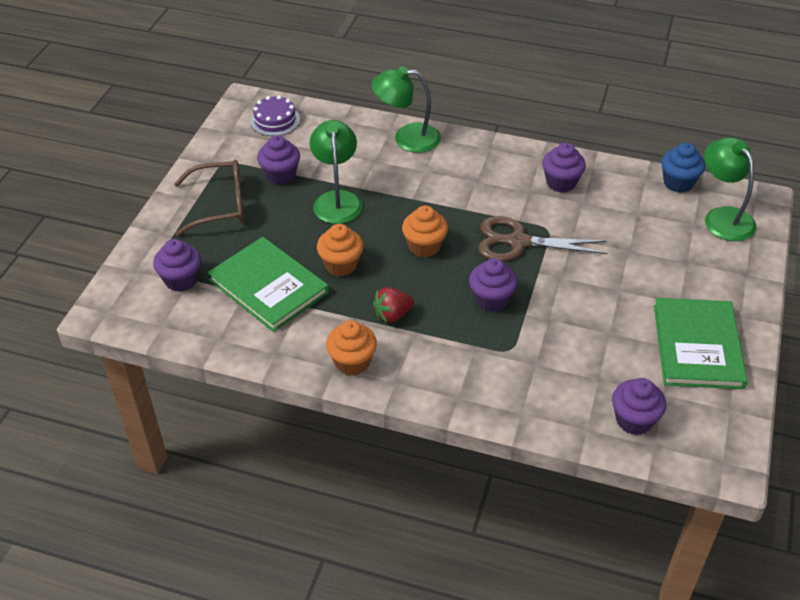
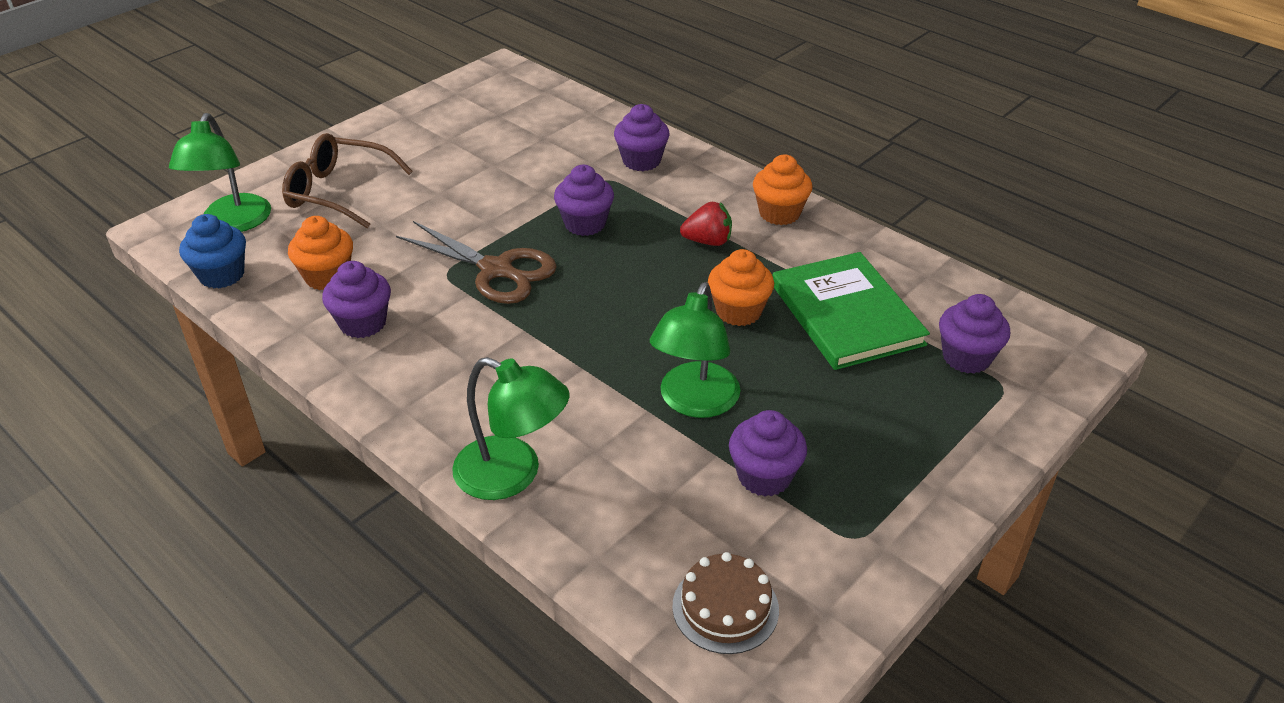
camera: 155 degrees left, 5 degrees down
brown glasses [174,160,244,236] -> brown glasses moved to [282,133,413,228]
purple cake [250,95,300,136] -> brown cake [672,552,779,654]
orange cupcake [402,206,448,257] -> orange cupcake moved to [288,216,353,290]
purple cupcake [612,378,666,435] -> purple cupcake moved to [614,104,670,171]
green book [654,298,747,389] -> none

